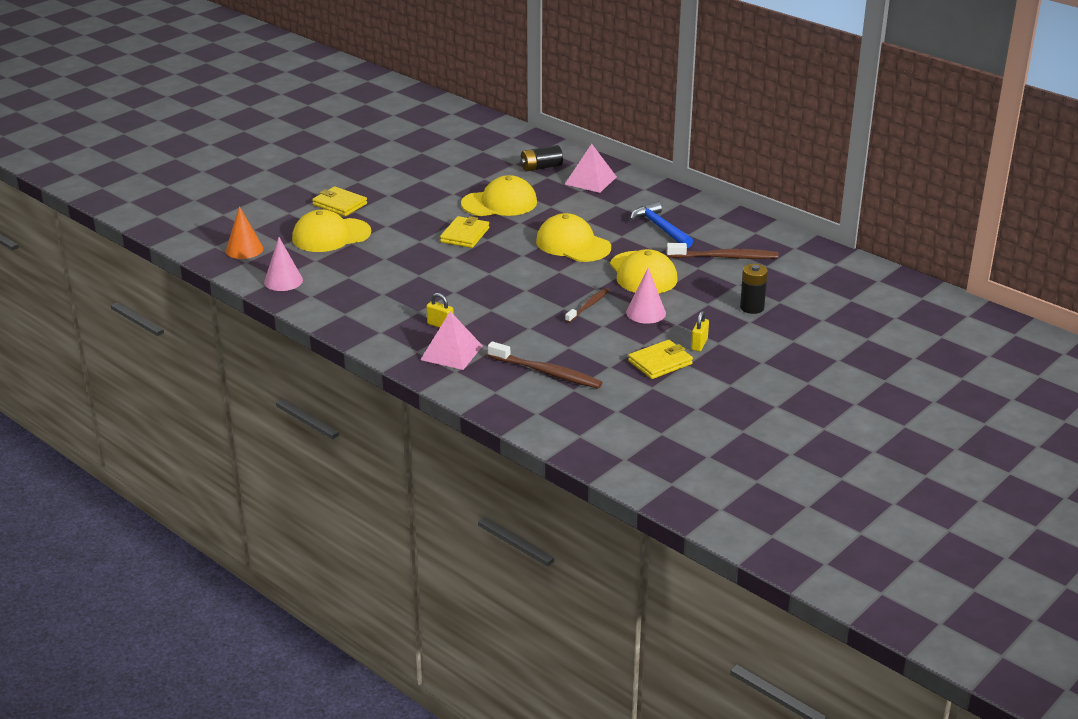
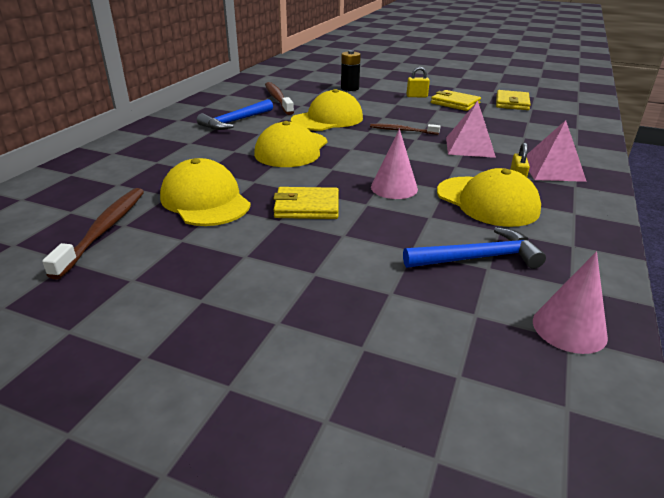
camera: 110 degrees left, 0 degrees up
orange cone [226,206,263,259] -> none
yellow cap [292,210,371,252] -> yellow cap moved to [437,168,541,227]
yellow wallet [312,186,367,216] -> yellow wallet moved to [496,90,531,110]
brown toothbrush [488,341,603,389] -> brown toothbrush moved to [42,188,144,280]
black battery [521,145,563,172] -> none
pink pyramid [565,144,617,193] -> pink pyramid moved to [446,101,496,158]
pink cone [626,268,666,324] -> pink cone moved to [371,129,418,199]
none -> blue hammer [403,227,546,269]

